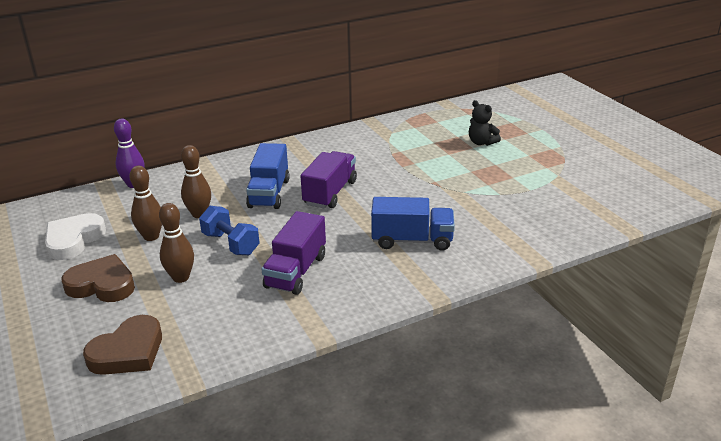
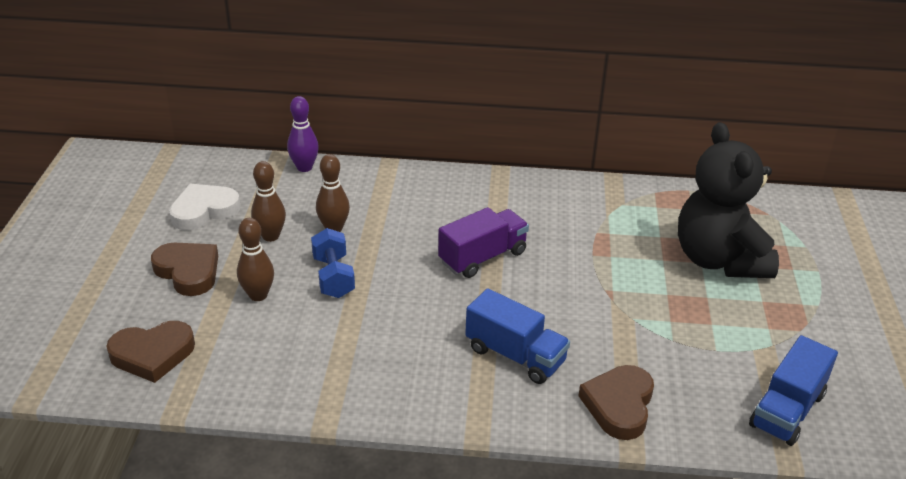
camera: 30 degrees right, 5 degrees up
blue truck [246,143,290,209] -> blue truck moved to [749,335,838,446]
purple truck [262,211,326,295] -> none
black teddy bear [469,100,501,146] -> black teddy bear [678,122,779,278], size x2.39
none -> brown heart [579,365,654,440]

